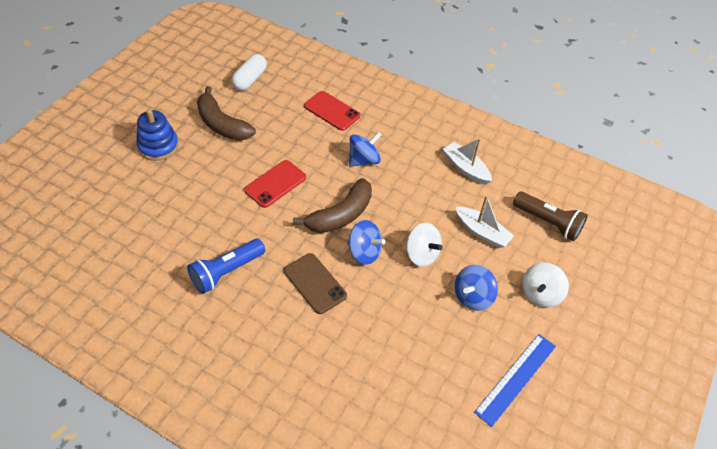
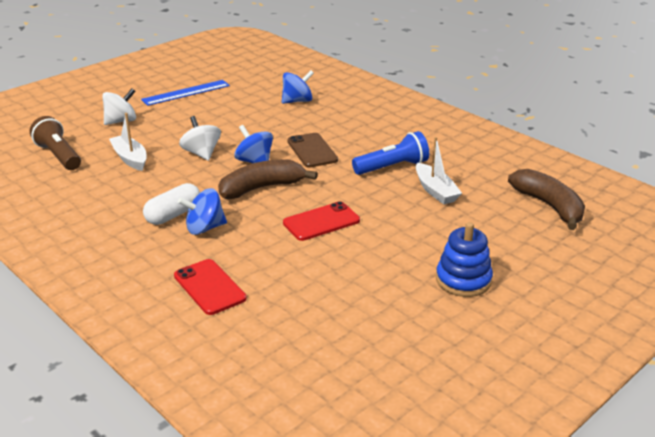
camera: 160 degrees left, 20 degrees down
brown banana [197,86,256,141] -> brown banana moved to [508,169,585,230]
white capsule [231,54,267,91] -> white capsule moved to [143,183,200,225]
white boat [443,138,492,185] -> white boat moved to [416,137,462,204]
blue spinning top [455,265,498,311] -> blue spinning top moved to [282,70,314,104]

